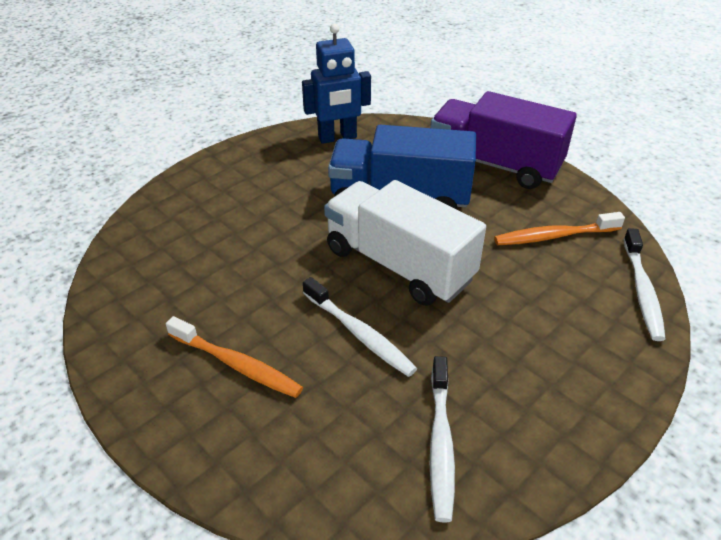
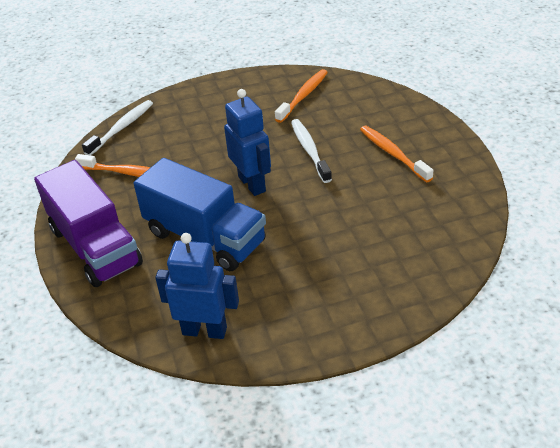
camera: 150 degrees left, 0 degrees up
white truck [324,180,486,306] -> blue robot [224,89,271,196]
white toothbrush [429,356,455,523] -> orange toothbrush [275,69,328,123]

